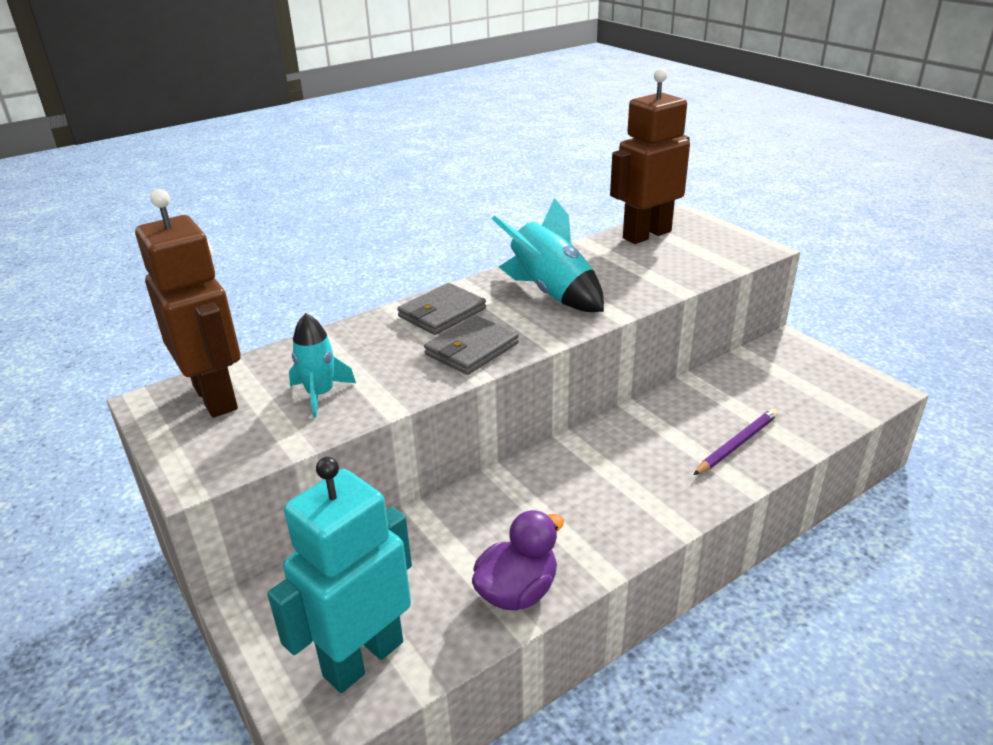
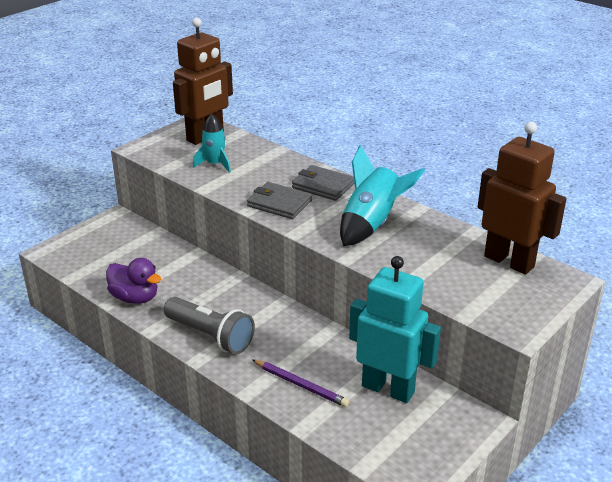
camera: 75 degrees right, 0 degrees up
turquoise robot [267,457,412,693] -> turquoise robot moved to [349,256,441,403]
none -> grey flashlight [164,297,255,354]

